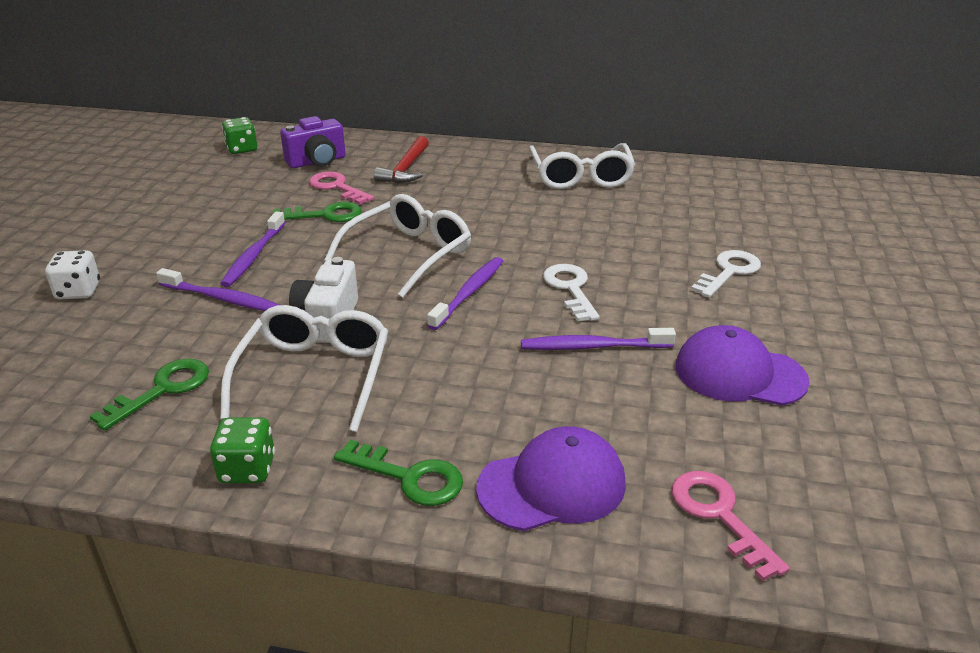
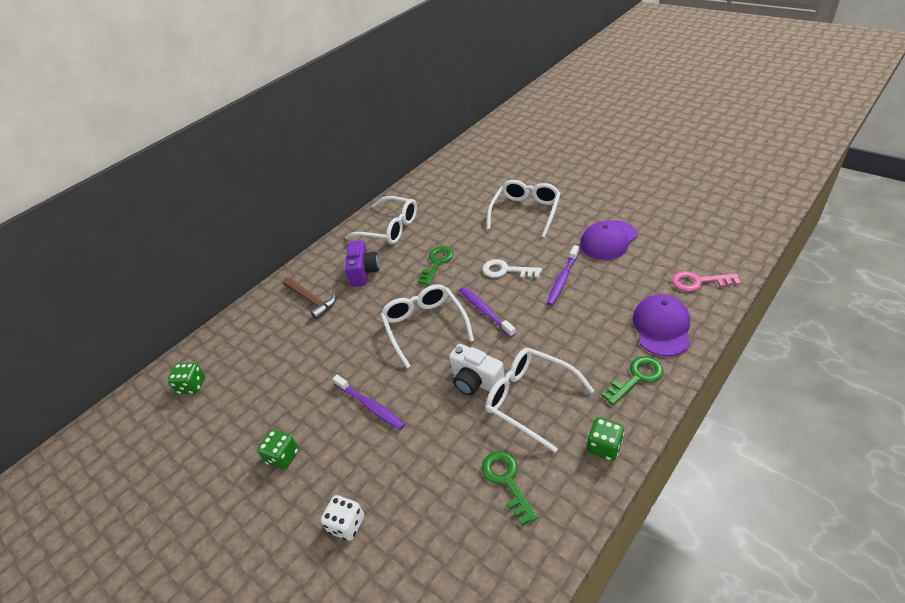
camera: 55 degrees left, 10 degrees up
purple toothbrush [156,268,280,311] -> none
green key [271,202,362,222] -> green key moved to [418,246,453,286]
purple camera [280,116,346,168] -> purple camera moved to [345,240,380,287]
pink key [309,171,374,205] -> none
red hammer [374,136,429,183] -> brown hammer [283,277,336,320]
white key [691,250,761,298] -> white glasses [487,180,561,238]
none -> green dice [257,429,299,470]

